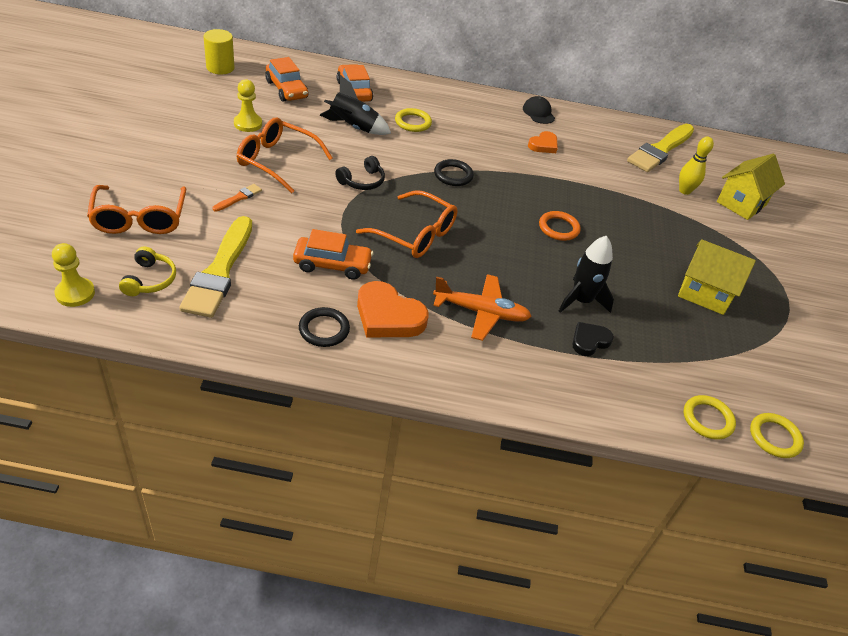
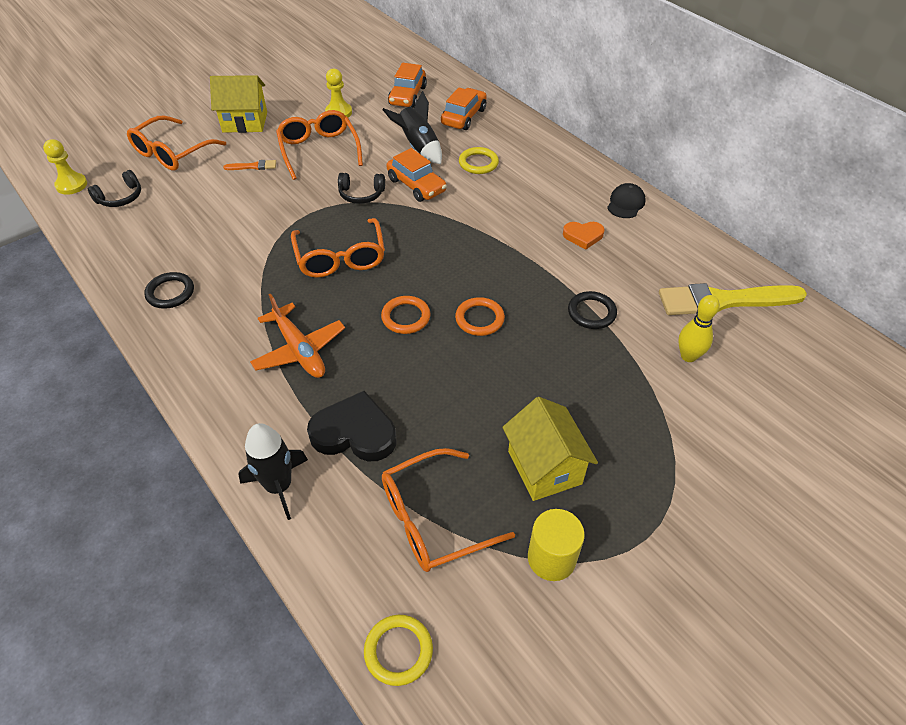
camera: 50 degrees right, 5 degrees up
yellow headphones [119,247,176,296] -> black headphones [88,170,141,207]
yellow brush [179,216,252,318] -> none
yellow cylinder [203,29,235,74] -> yellow cylinder moved to [528,509,585,581]
orange car [293,229,373,280] -> orange car moved to [387,148,447,202]
orange heart [357,281,429,338] -> none
black ring [434,159,474,186] -> black ring moved to [568,291,617,329]
black rocket [559,236,614,313] -> black rocket moved to [238,423,308,520]
black heart [572,322,614,356] -> black heart [307,391,396,461], size x1.70
yellow ring [684,395,736,440] -> none
yellow house [716,154,785,220] -> yellow house moved to [210,75,267,133]
none -> orange ring [381,296,431,334]
none -> orange glasses [382,448,515,572]

